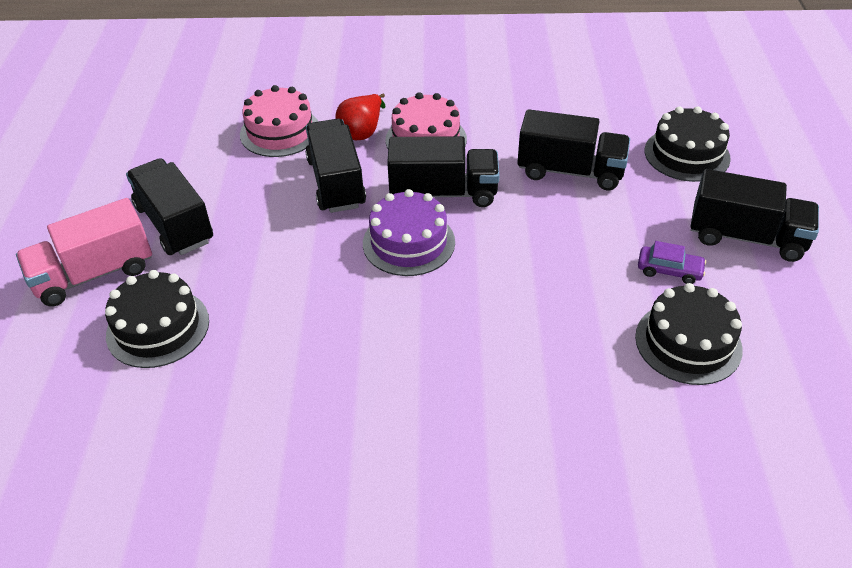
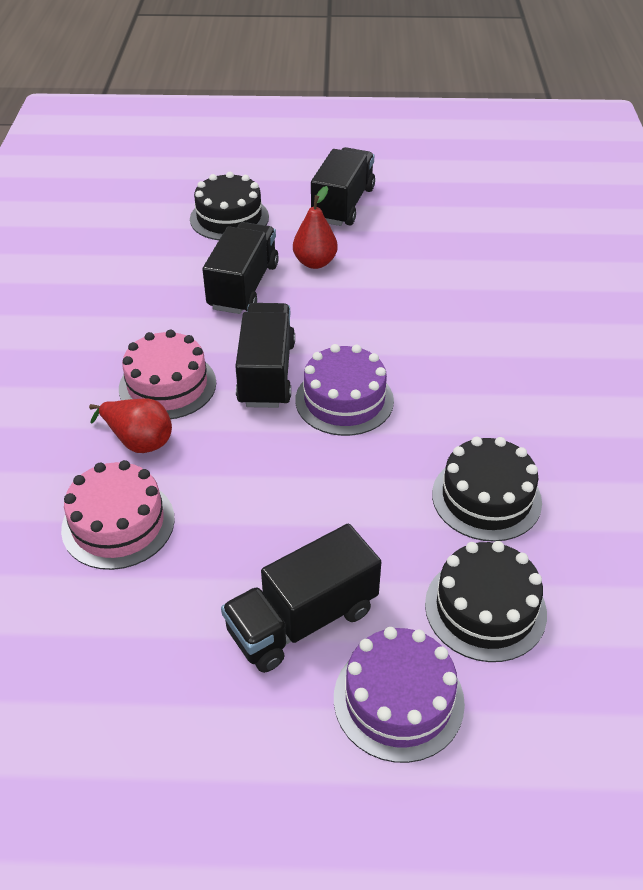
camera: 90 degrees left, 0 degrees up
pink truck [16,198,152,307] -> purple cake [334,627,465,763]
black truck [305,119,366,213] -> none
black cake [635,283,743,385] -> black cake moved to [432,437,542,542]
purple car [638,241,706,284] -> none
none -> red pear [293,186,338,269]

